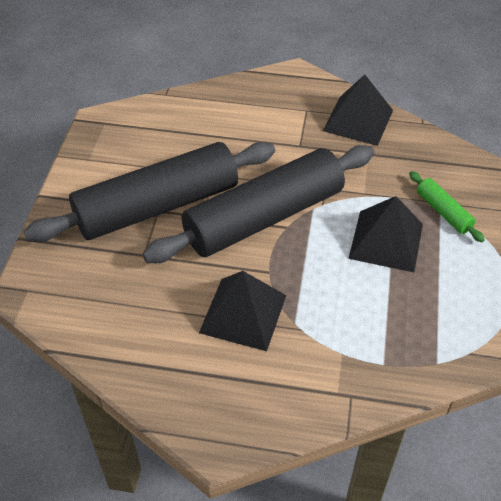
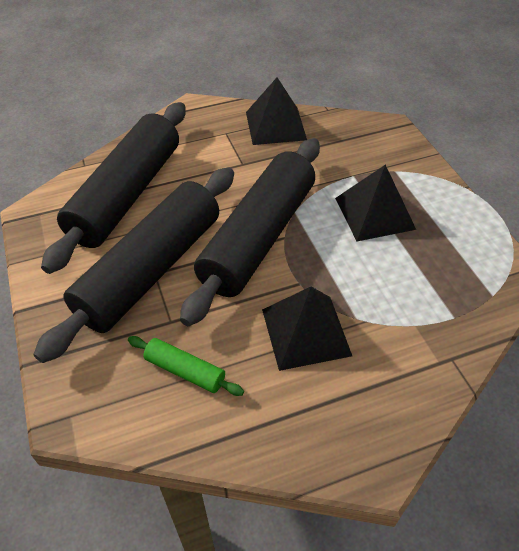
camera: 30 degrees left, 0 degrees up
green rolling pin [409,171,485,242] -> green rolling pin moved to [128,336,244,396]
none -> black rolling pin [41,102,186,274]

